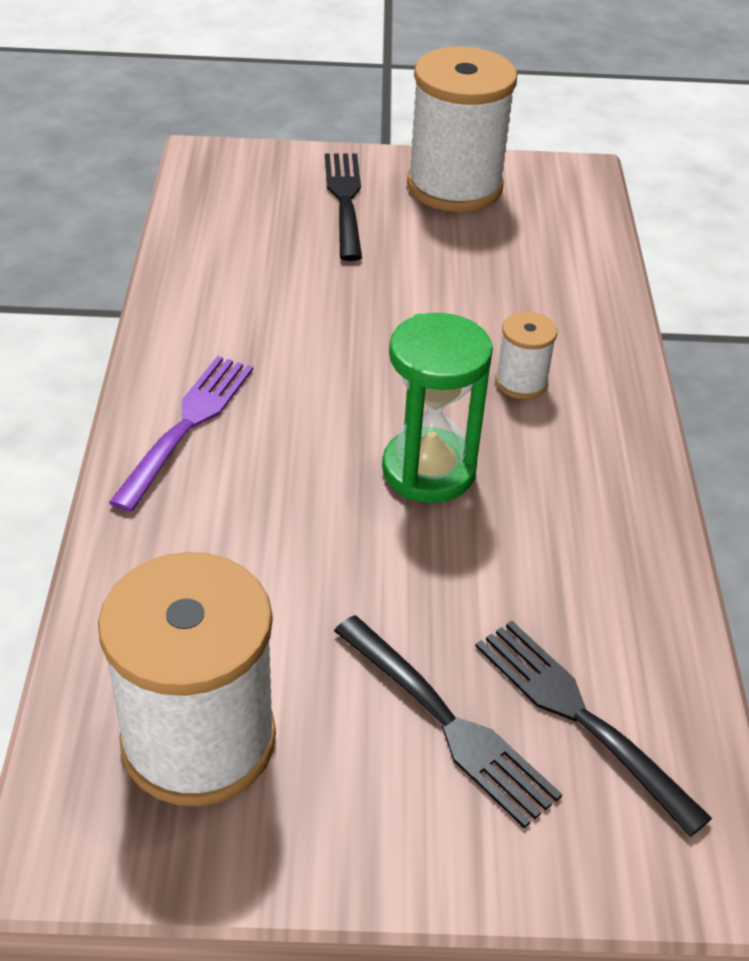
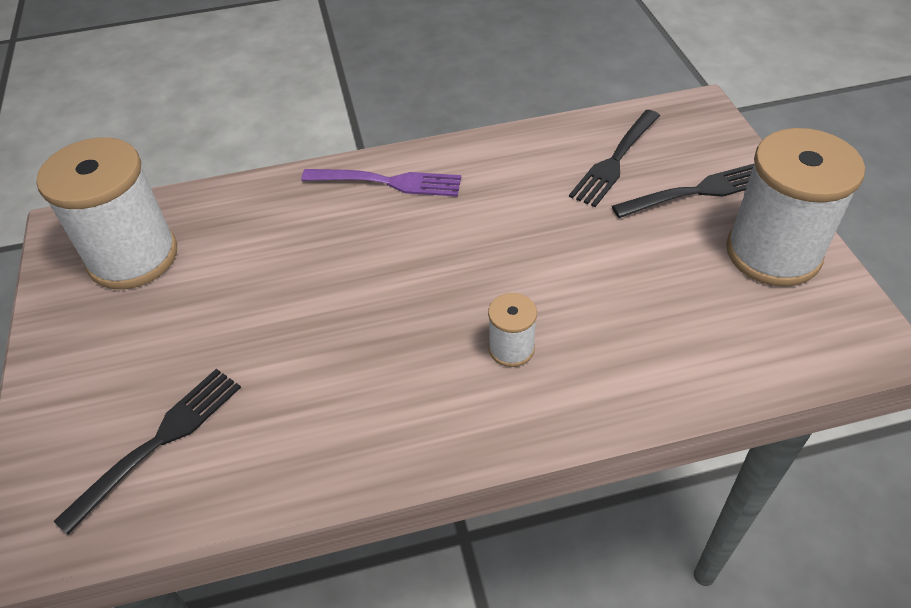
camera: 80 degrees right, 5 degrees up
black fork [334,615,562,828] -> black fork moved to [569,110,660,207]
green hourglass [382,313,493,503] -> none

